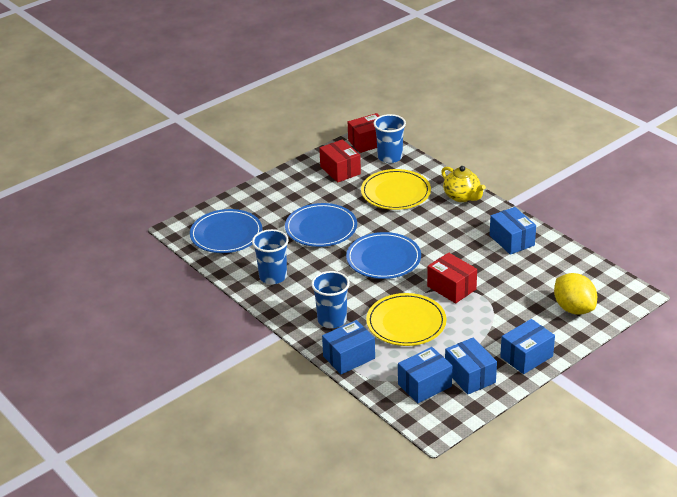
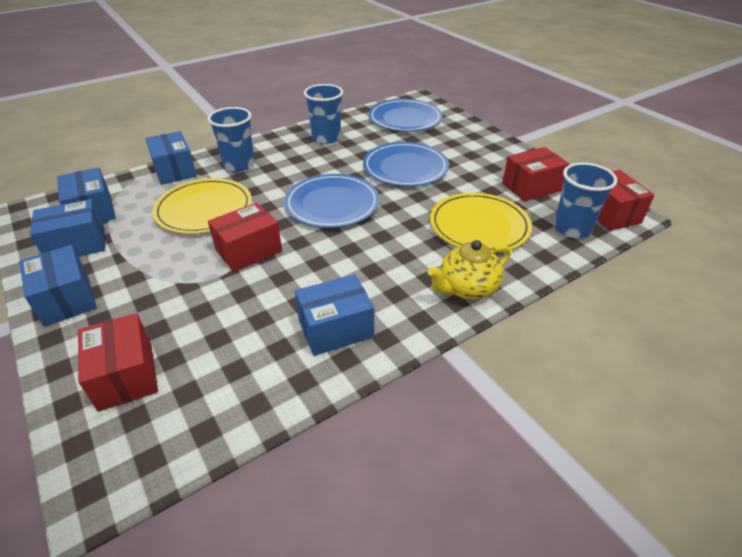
camera: 95 degrees right, 5 degrees up
yellow lemon [554,273,597,315] -> red box [78,313,158,412]

